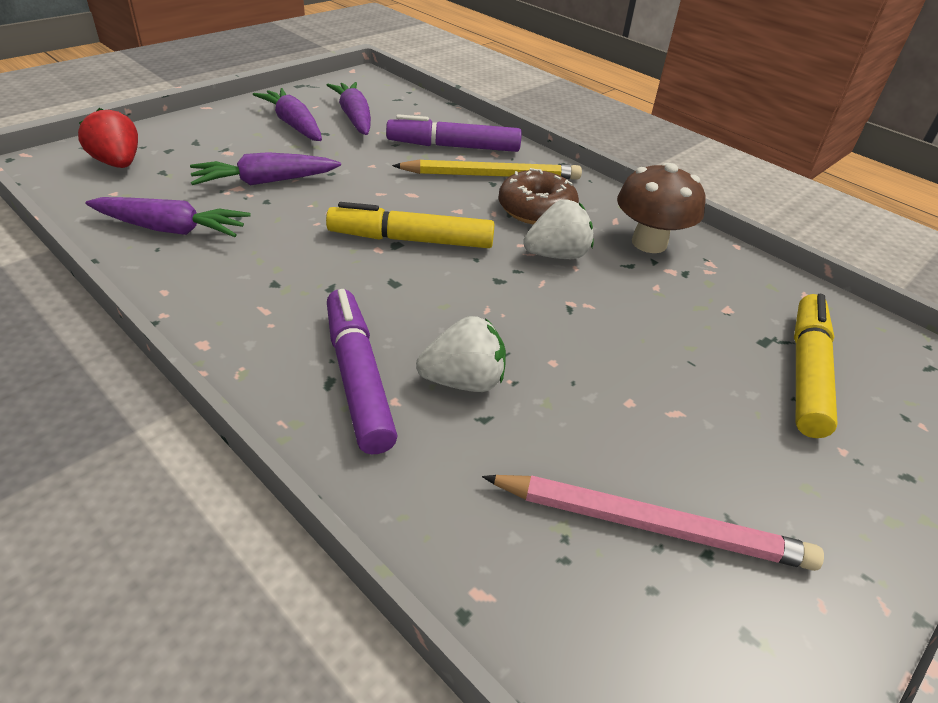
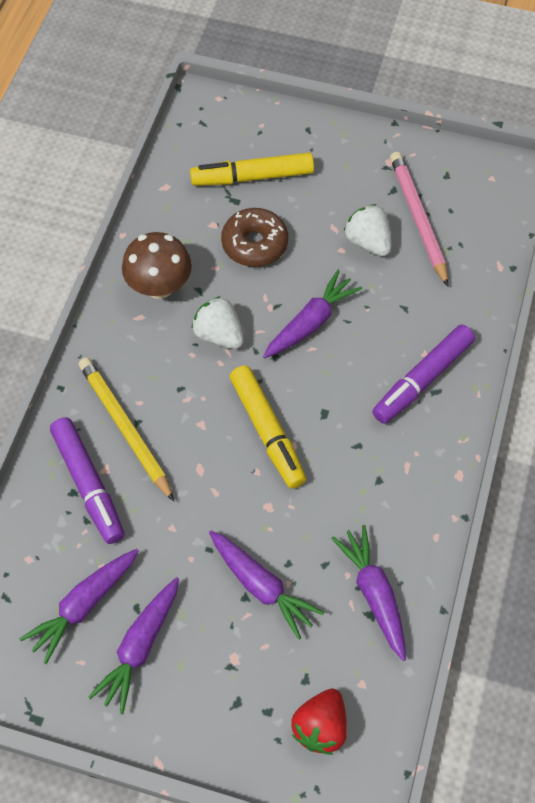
camera: 115 degrees left, 20 degrees up
white strawberry [416,316,506,392] -> white strawberry moved to [344,204,392,256]
brown donut [498,168,579,225] -> brown donut moved to [221,208,288,267]
none -> purple carrot [263,270,362,358]

